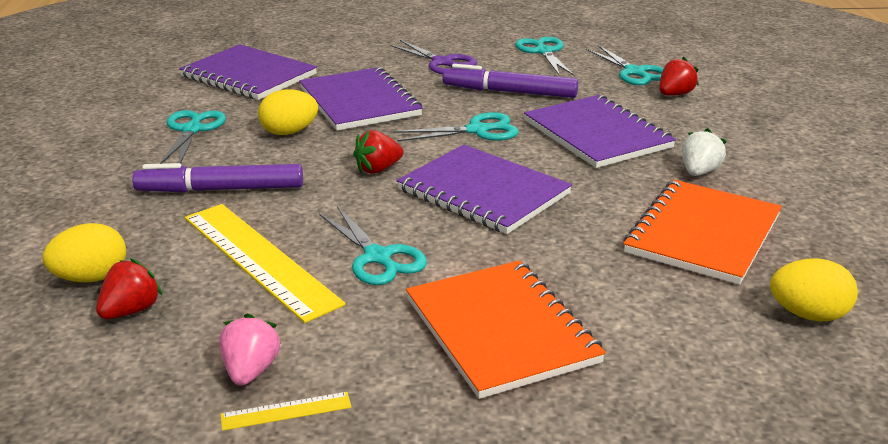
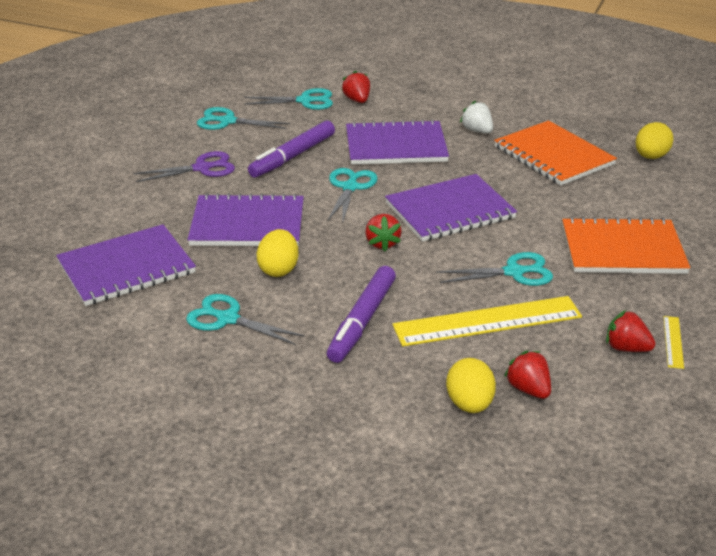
camera: 65 degrees left, 5 degrees up
pink strawberry [219,314,281,386] -> red strawberry [606,310,656,352]

